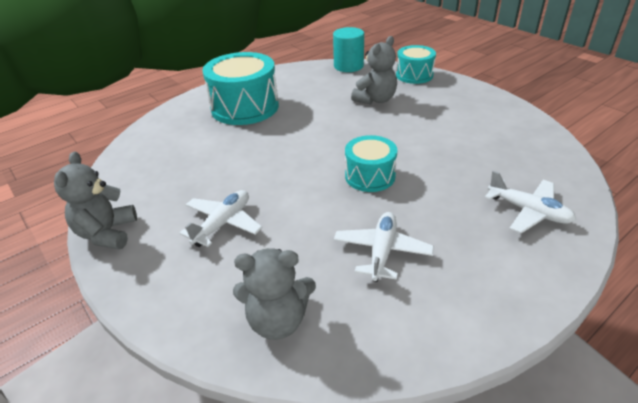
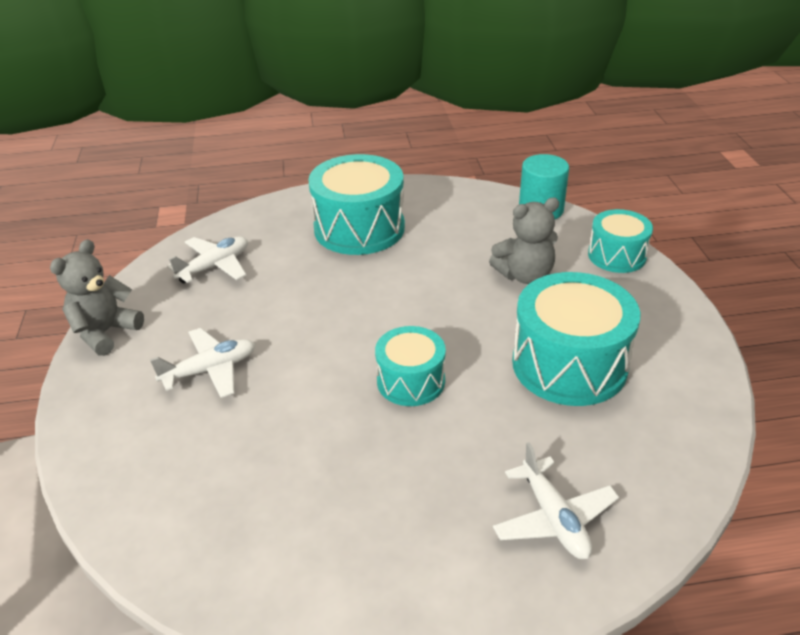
camera: 30 degrees right, 0 degrees up
grey teddy bear [233,248,316,340] -> none
white plane [334,212,434,282] -> white plane moved to [167,236,248,283]
none -> turquoise drum [512,272,640,406]

